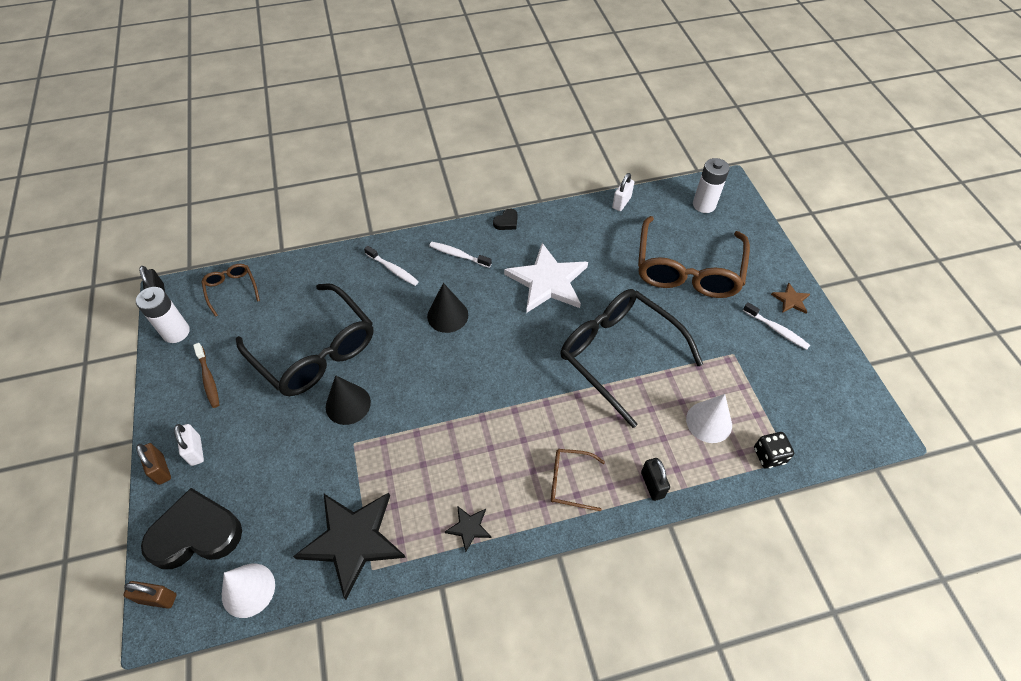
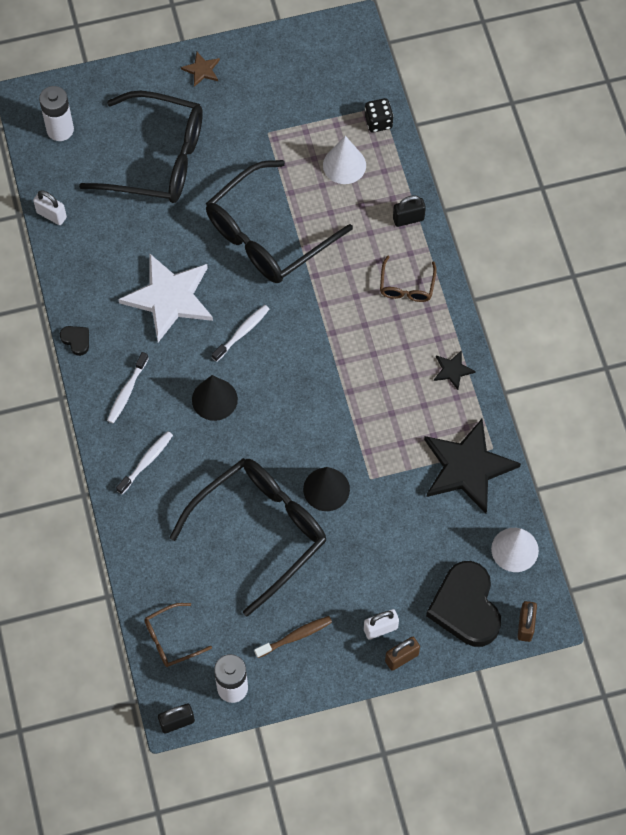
camera: 90 degrees left, 10 degrees up
brown glasses [638,216,750,298] -> black glasses [79,91,203,203]
white toothbrush [743,302,810,350] -> white toothbrush moved to [212,305,269,362]

